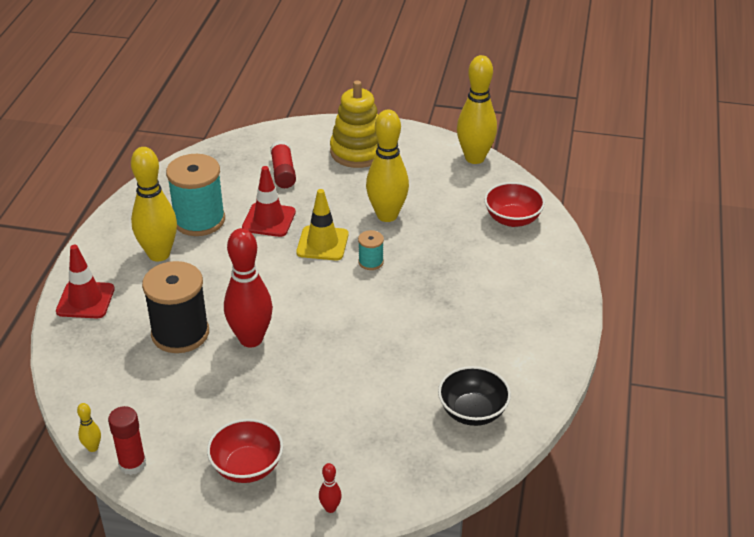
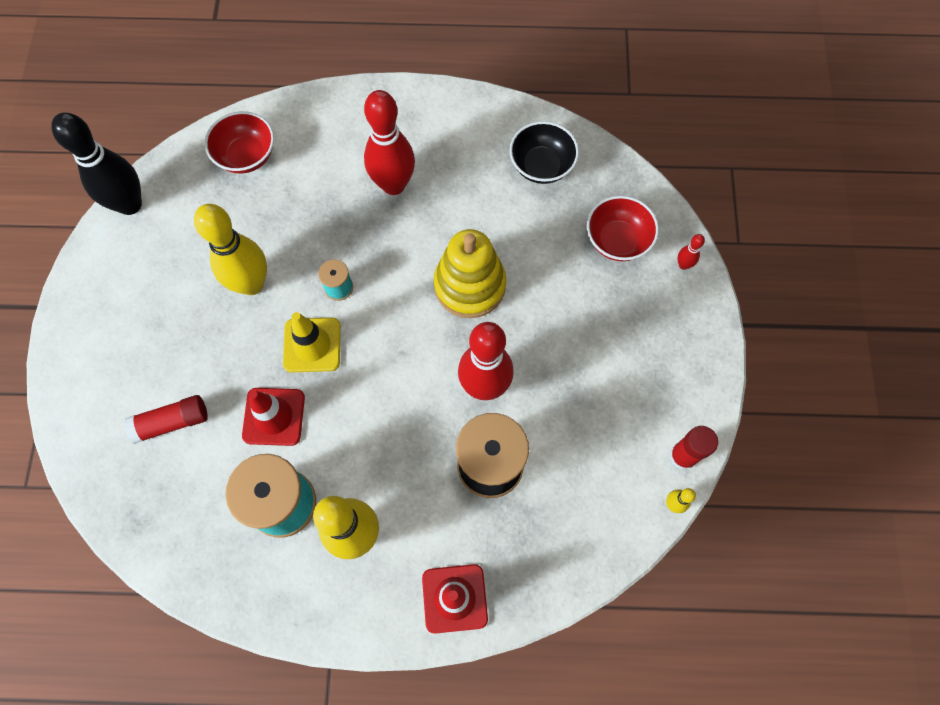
camera: 100 degrees left, 30 degrees up
red bowl [207,419,283,483] -> red bowl moved to [587,196,659,261]
yellow stacking toy [330,80,378,168] -> yellow stacking toy moved to [434,229,506,318]
yellow bowling pin [457,55,497,164] -> black bowling pin [51,112,142,215]
none -> red bowling pin [364,90,415,195]

